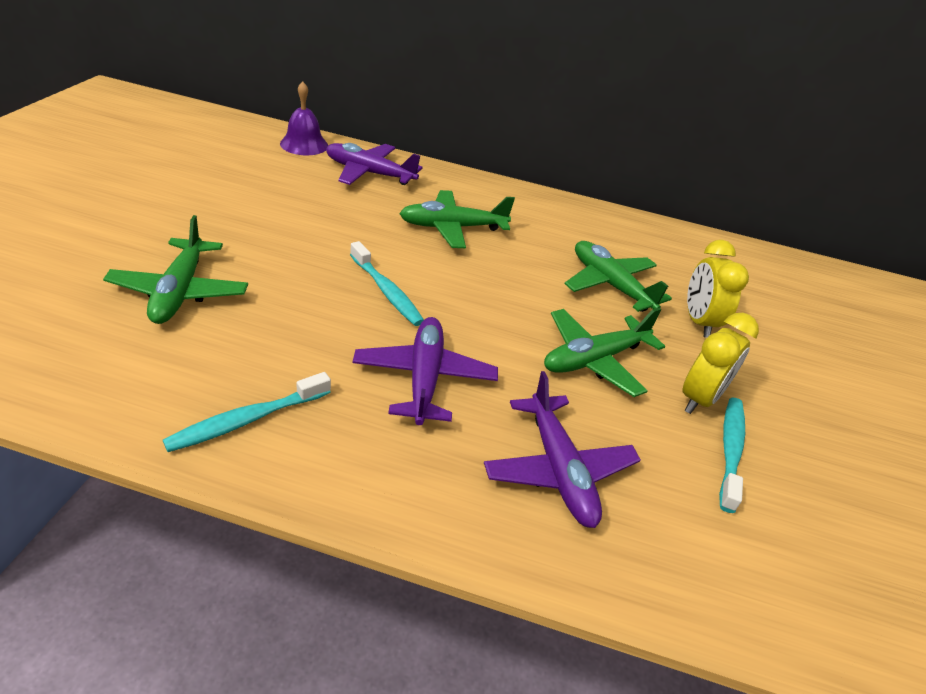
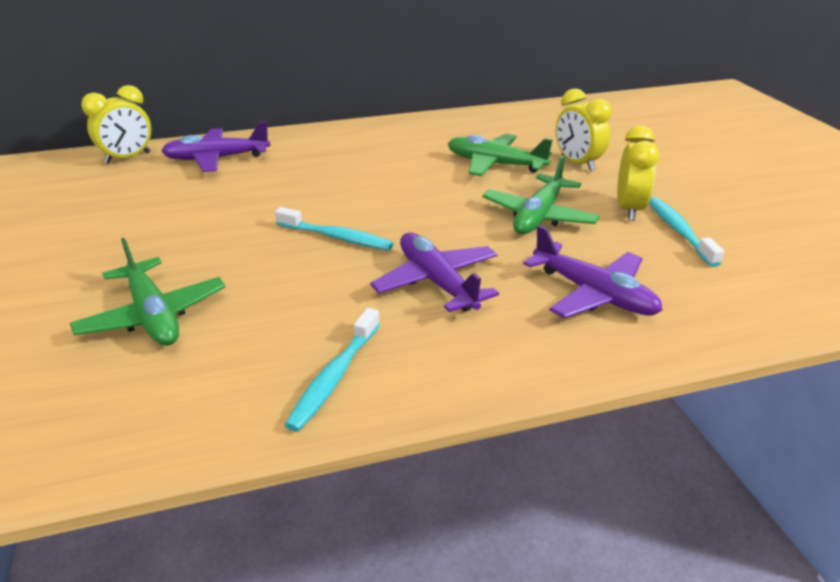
camera: 25 degrees left, 5 degrees down
purple bell [280,81,328,155] -> yellow clock [81,85,151,164]
green plane [399,190,515,248] -> none

